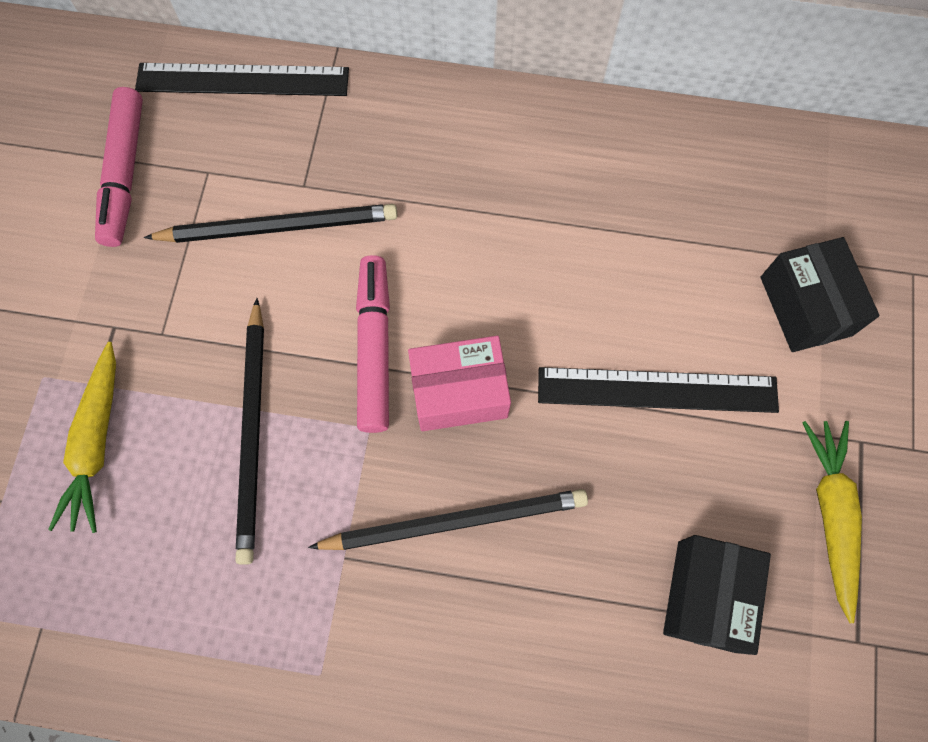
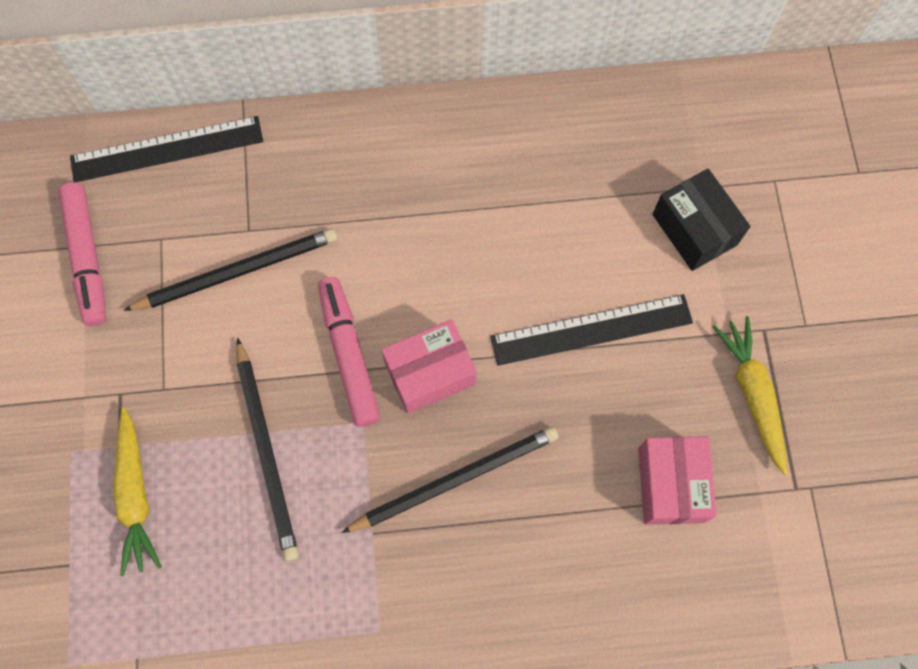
camera: 15 degrees left, 0 degrees up
black box [663,535,771,655] -> pink box [638,436,717,524]

